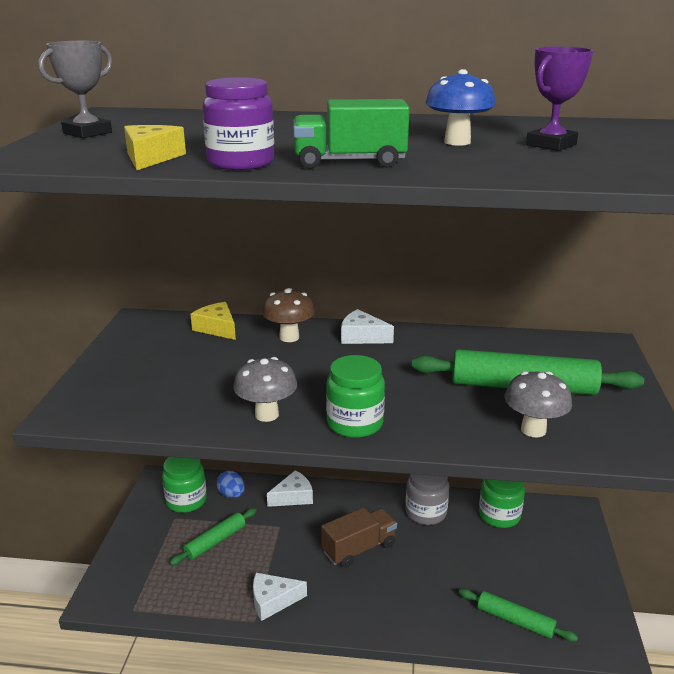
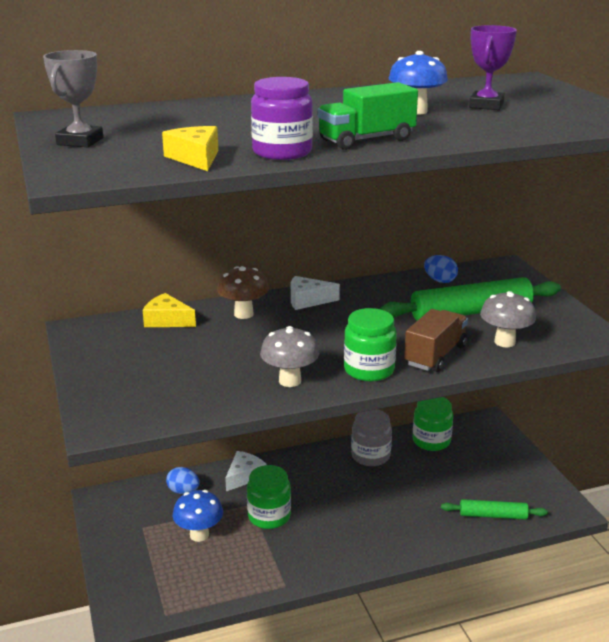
camera: 25 degrees left, 0 degrees up
green jar [162,457,207,513] -> green jar moved to [247,465,291,529]
green rolling pin [169,508,257,566] -> blue mushroom [173,490,223,542]
white cheese [253,573,307,621] -> none
brown truck [321,507,397,568] -> brown truck moved to [404,309,468,372]
none -> blue egg [424,255,458,283]

